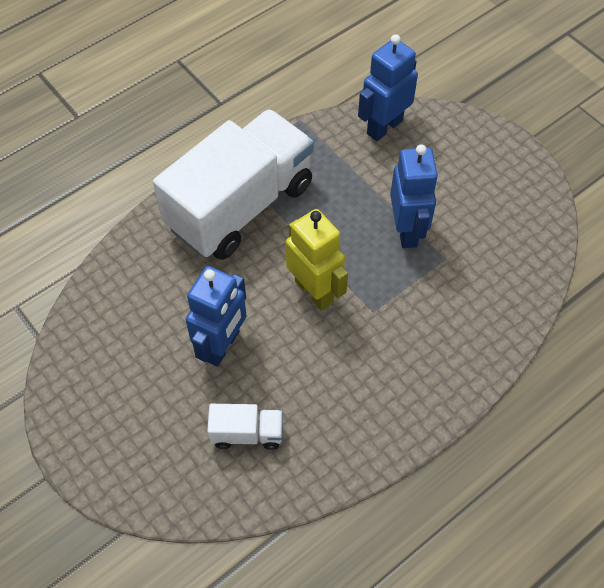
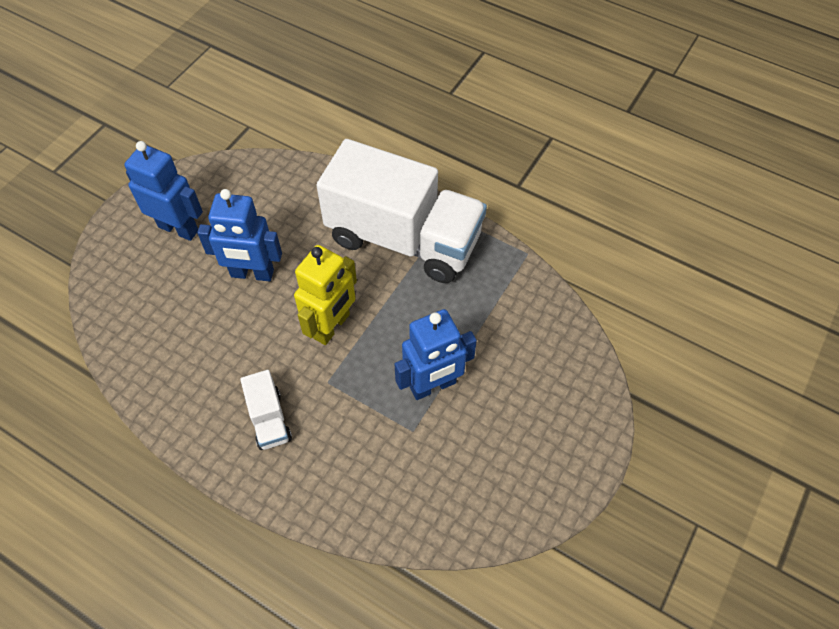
camera: 70 degrees right, 0 degrees up
white truck [207,404,283,450] -> white truck moved to [240,370,292,450]
blue robot [358,34,418,141] -> blue robot moved to [124,141,203,241]

